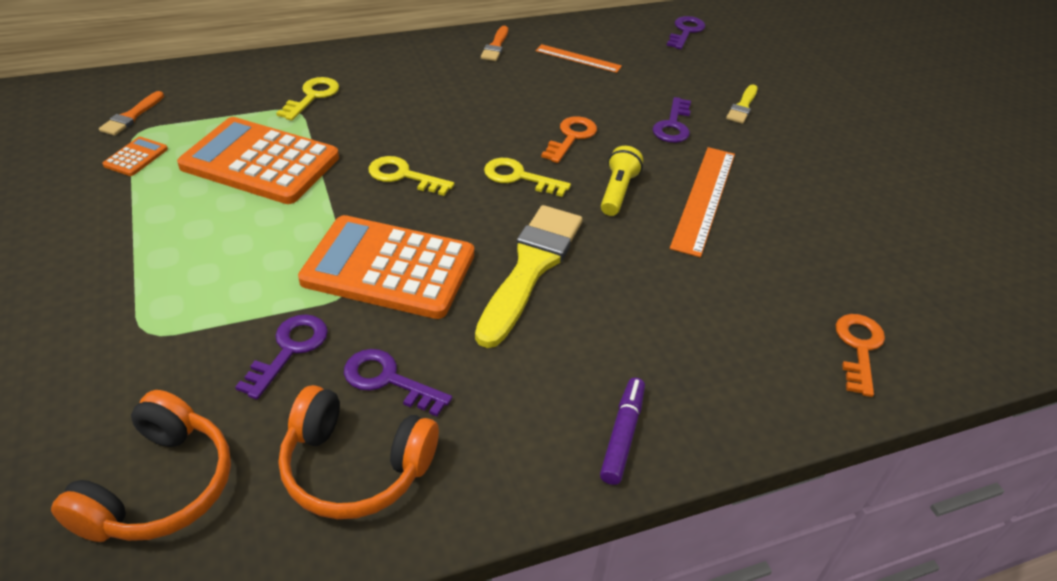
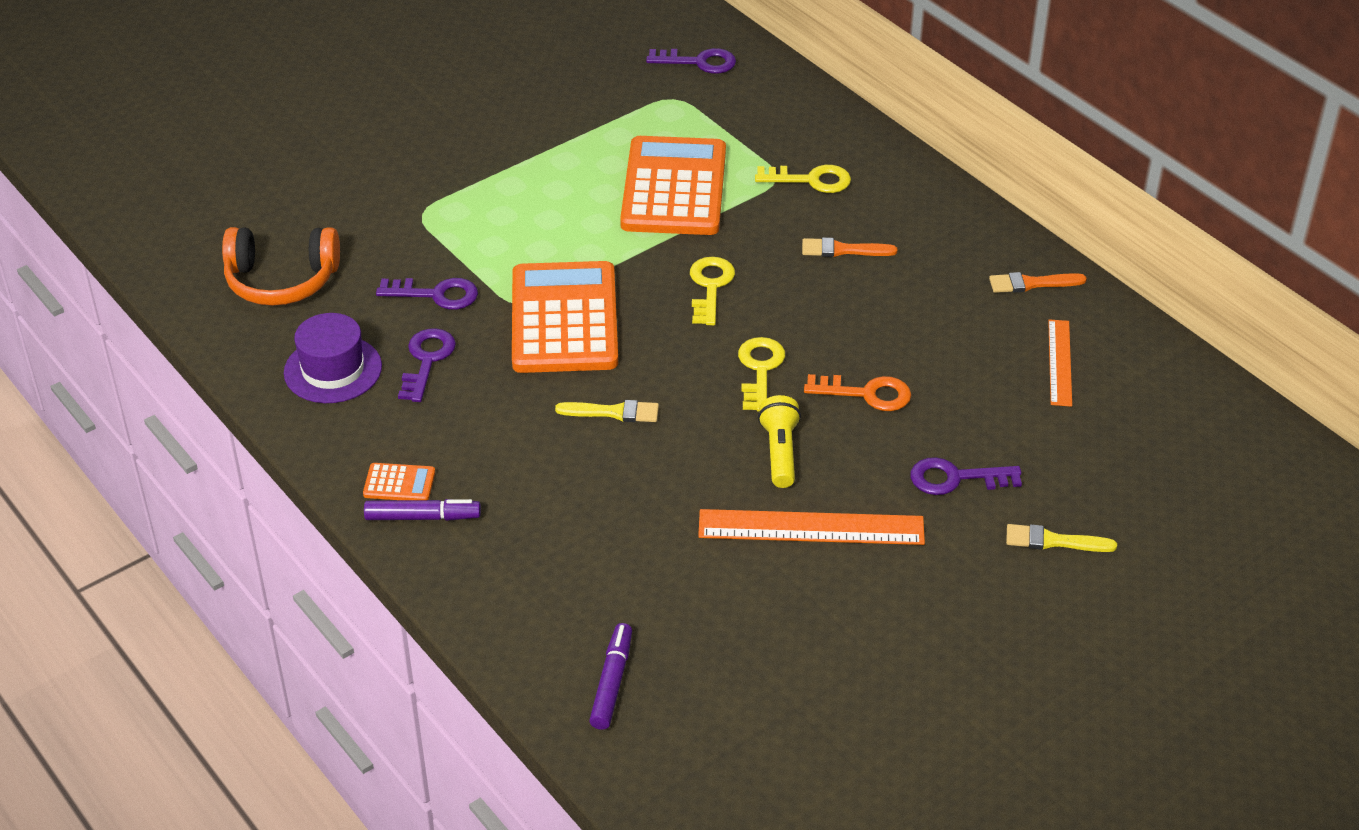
camera: 75 degrees right, 0 degrees up
orange brush [99,91,164,136] -> orange brush moved to [802,237,897,257]
orange calculator [102,137,168,176] -> orange calculator moved to [363,463,435,500]
orange headphones [279,385,439,519] -> purple hat [284,313,382,403]
yellow brush [475,205,582,348] -> yellow brush [555,400,659,422], size x0.47
yellow flashlight [601,146,643,216] -> yellow flashlight turned 90 degrees counterclockwise [758,395,801,488]
purple key [667,16,706,49] -> purple key moved to [646,48,736,74]
orange key [836,314,885,397] -> purple marker [589,623,632,730]

